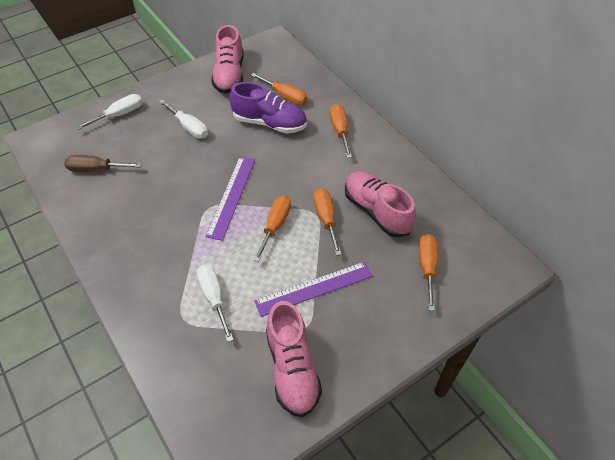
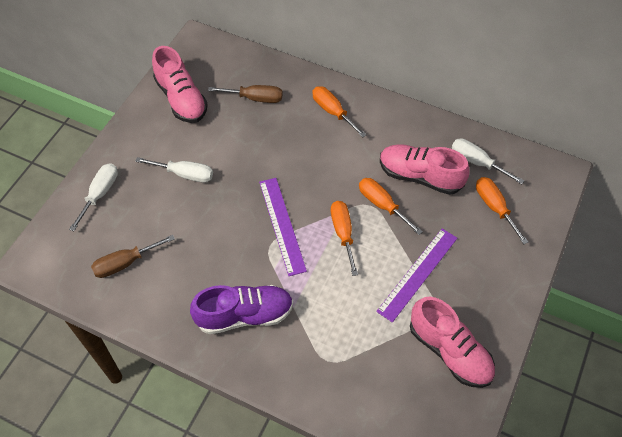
camera: 30 degrees left, 5 degrees up
white screwdriver [197,265,234,342] -> white screwdriver moved to [452,138,524,184]
purple shoe [229,82,307,133] -> purple shoe moved to [190,285,293,334]
orange screwdriver [251,73,308,105] -> brown screwdriver [208,85,283,103]

